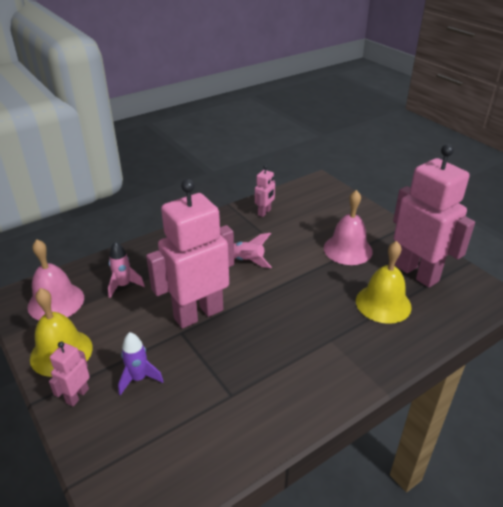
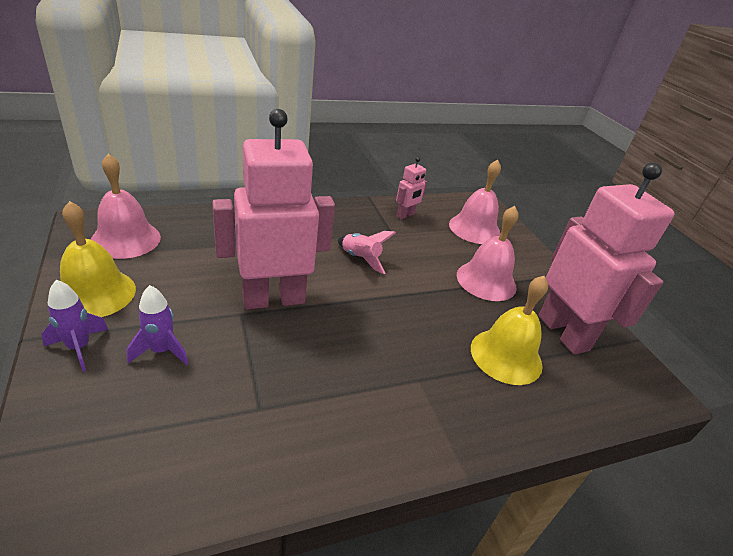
camera: 10 degrees right, 0 degrees up
pink robot [49,341,90,407] -> purple rocket [41,280,109,371]
pink rocket [108,241,145,298] -> none
none -> pink bell [449,159,501,244]

